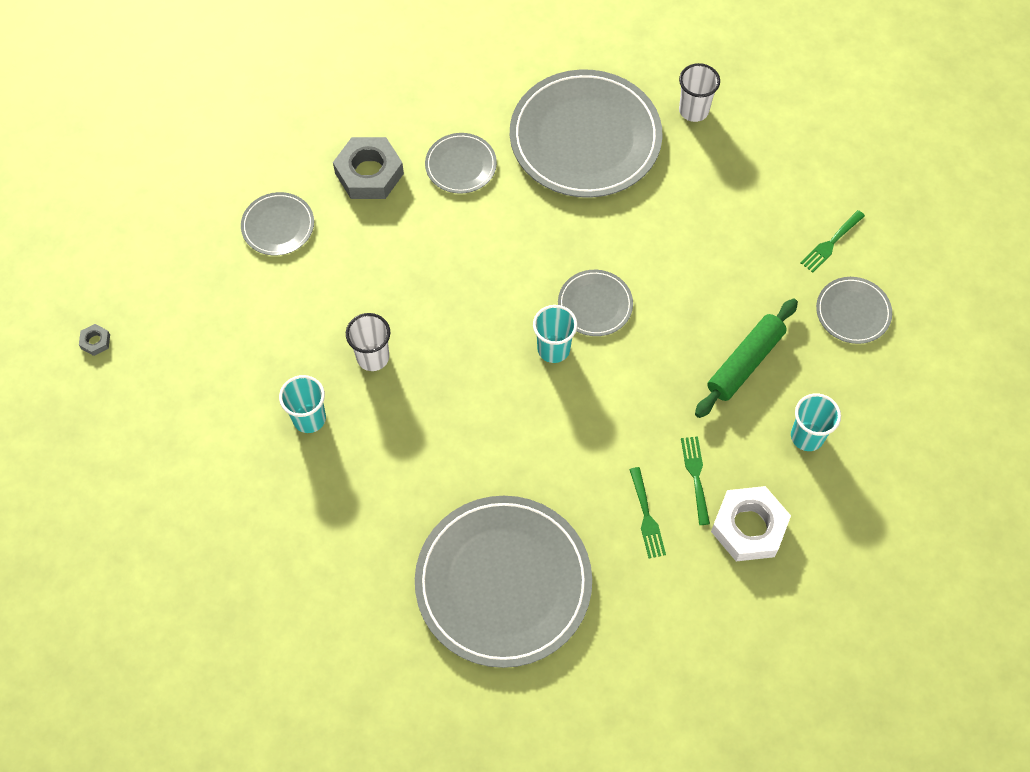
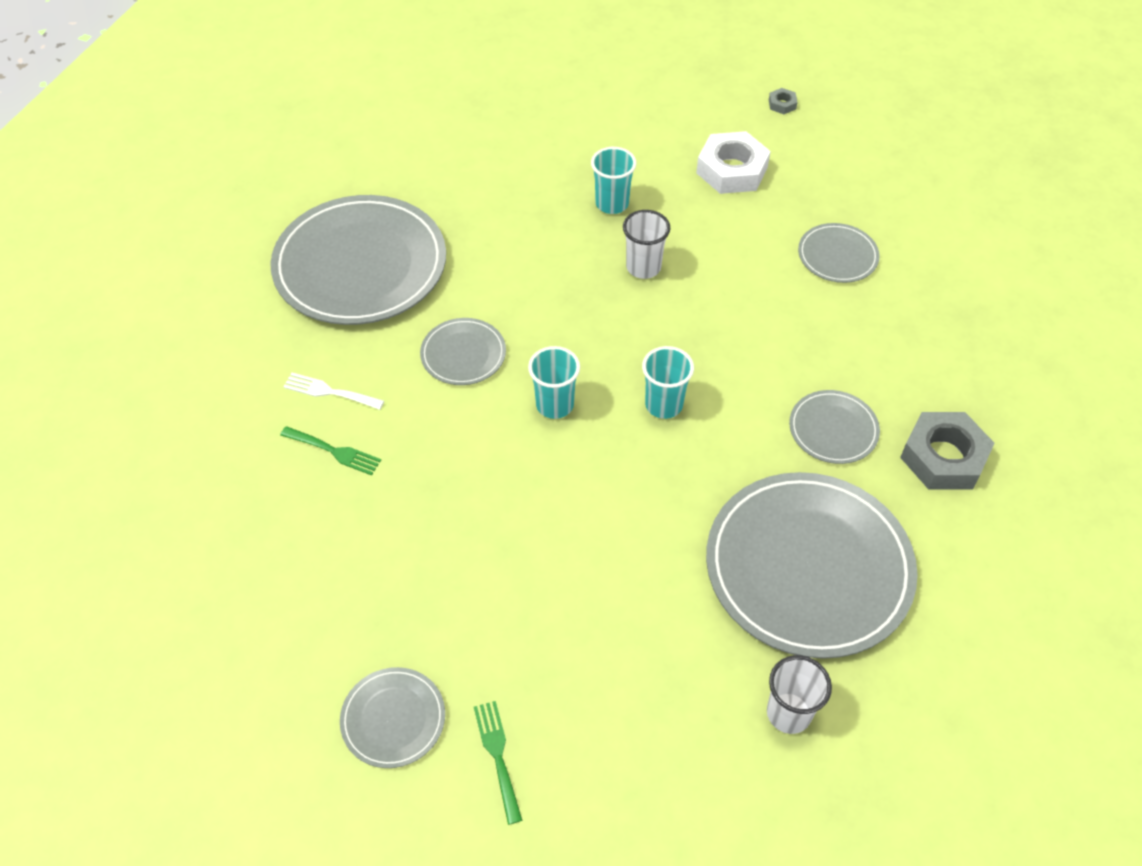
camera: 120 degrees right, 10 degrees down
grey nut [333,137,404,199] -> grey nut moved to [900,412,995,490]
grey plate [558,270,633,336] -> grey plate moved to [420,318,506,385]
green fork [629,467,666,558] -> white fork [283,373,384,410]
green rolling pin [695,298,798,418] -> none
white nut [711,486,791,561] -> white nut moved to [696,131,771,194]
turquoise cup [791,393,841,451] -> turquoise cup moved to [642,346,694,419]

